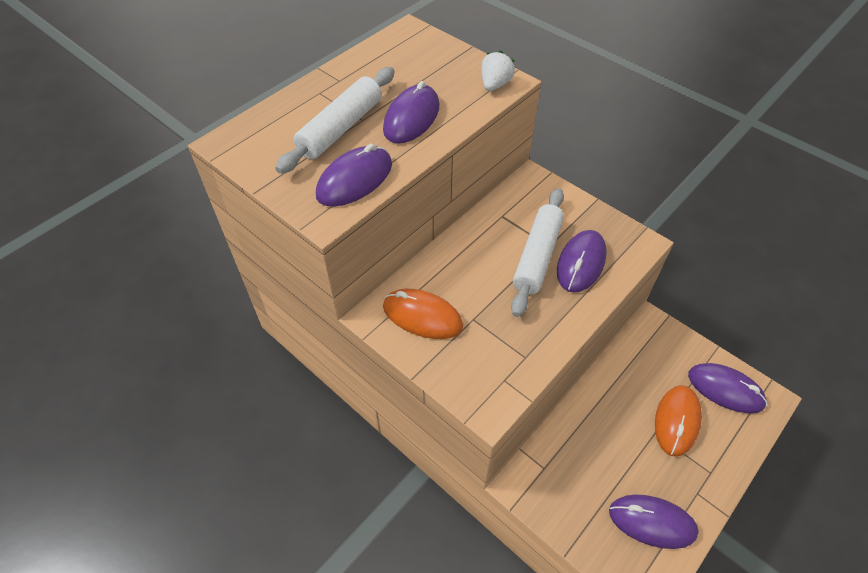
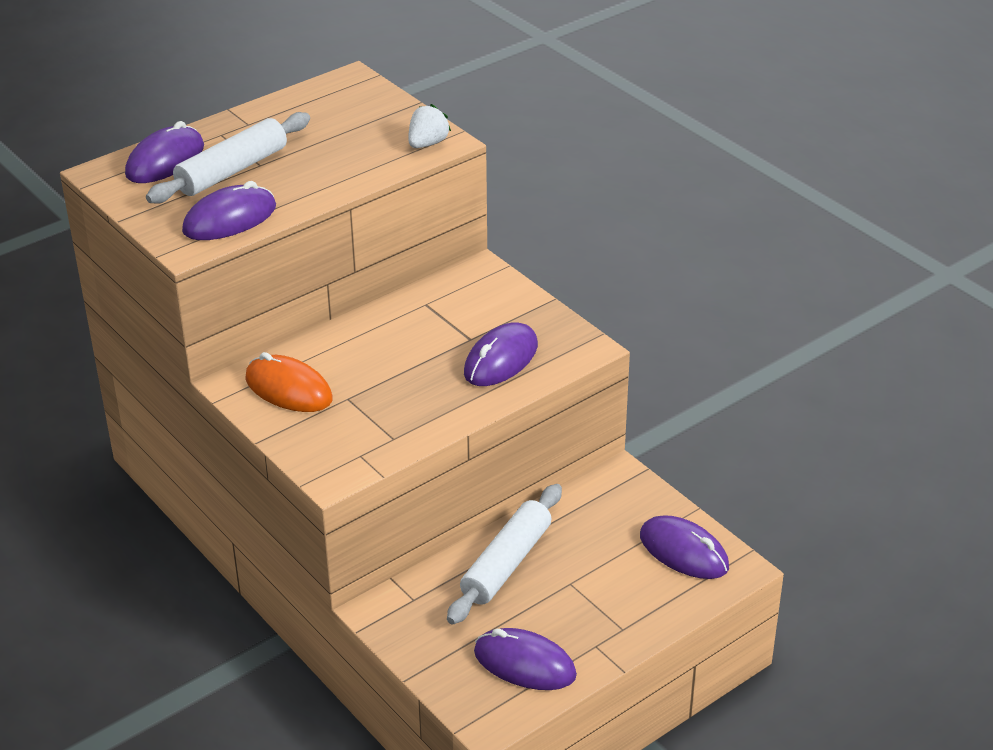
camera: 10 degrees right, 15 degrees down
purple mouse [383,81,439,144] -> purple mouse moved to [125,121,204,183]
white rolling pin [511,188,564,317] -> white rolling pin moved to [447,484,562,625]
orange mouse [655,385,702,457] -> none

